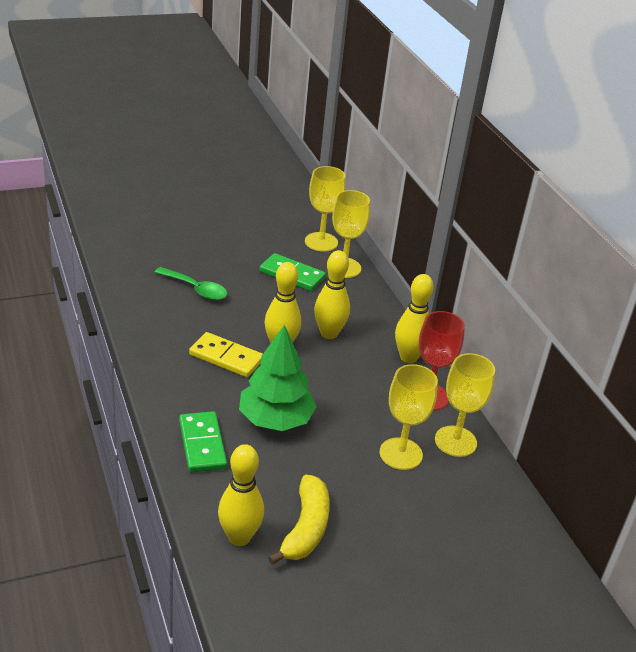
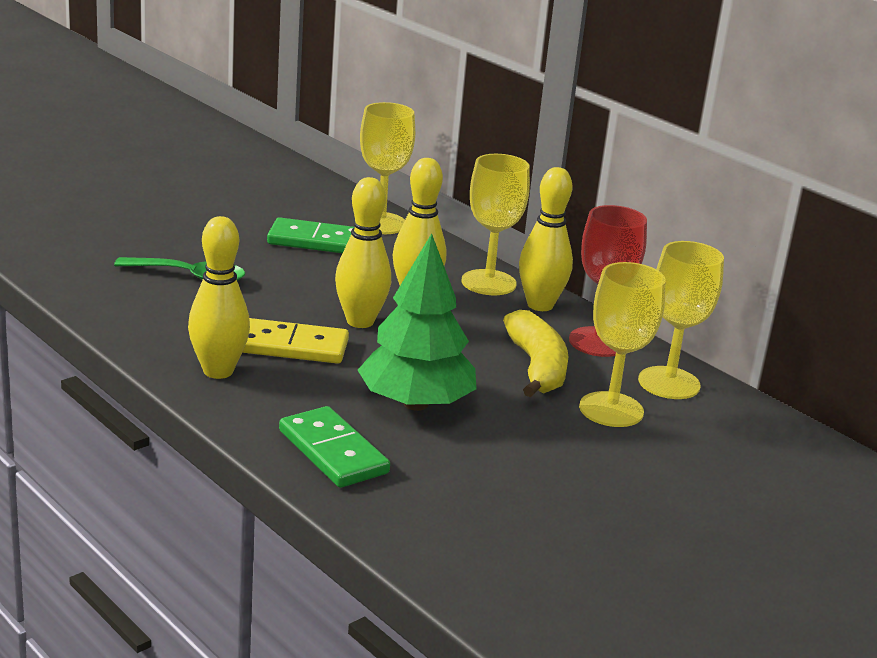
camera: 20 degrees left, 10 degrees down
yellow bowling pin [218,444,264,546] -> yellow bowling pin moved to [188,216,250,379]
yellow banana [268,475,330,565] -> yellow banana moved to [503,310,568,397]
yellow goblet [305,166,346,252] -> yellow goblet moved to [461,154,530,295]

